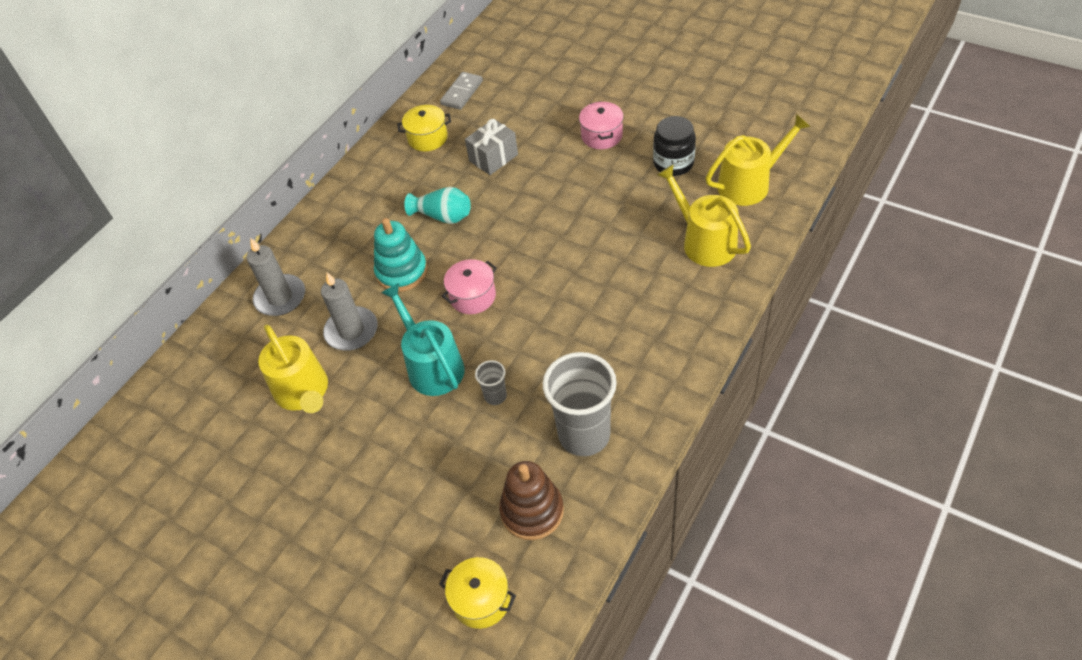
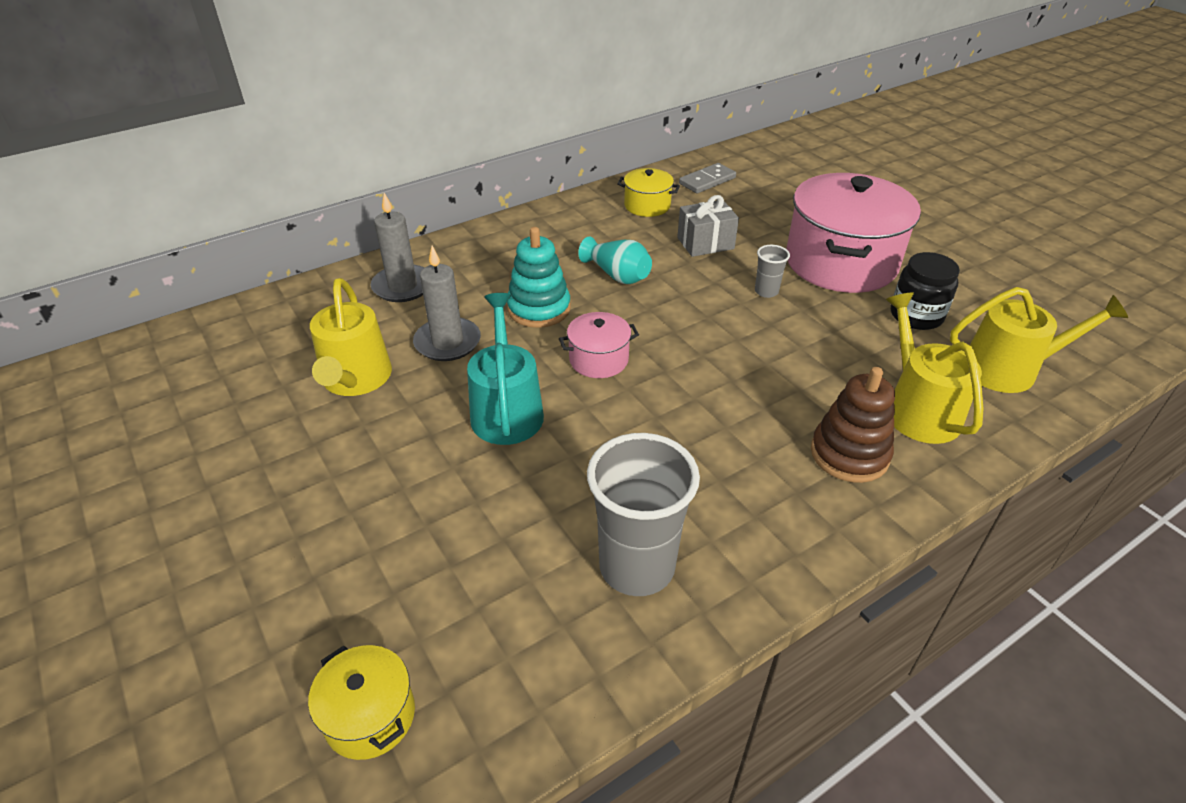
camera: 20 degrees right, 10 degrees down
grey cup [475,360,507,405] -> grey cup moved to [755,245,790,298]
brown stacking toy [499,461,564,540] -> brown stacking toy moved to [811,367,895,483]
pink pot [579,101,624,149] -> pink pot [786,173,921,293], size x2.16

